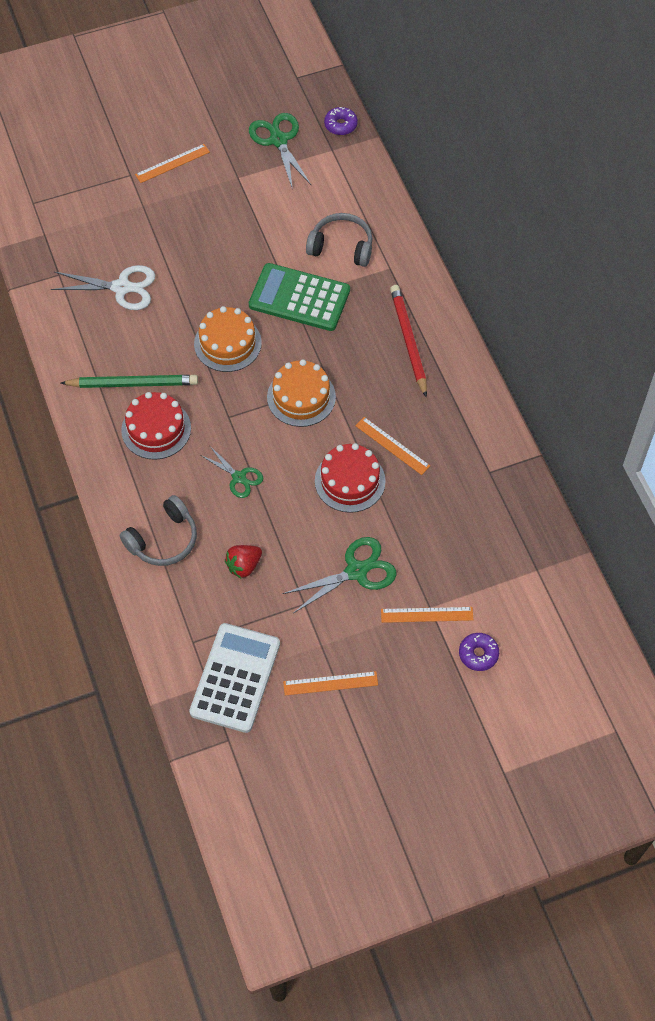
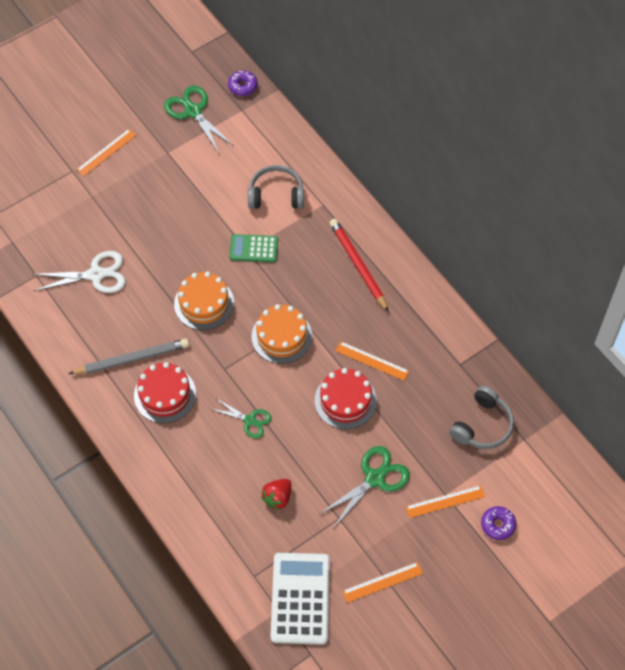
camera: 15 degrees left, 0 degrees up
green pencil [61,375,198,388] -> grey pencil [68,339,189,374]
grey headphones [120,495,197,566] -> grey headphones moved to [449,386,514,449]
green calculator [249,263,350,331] -> green calculator [229,234,278,262], size x0.58

